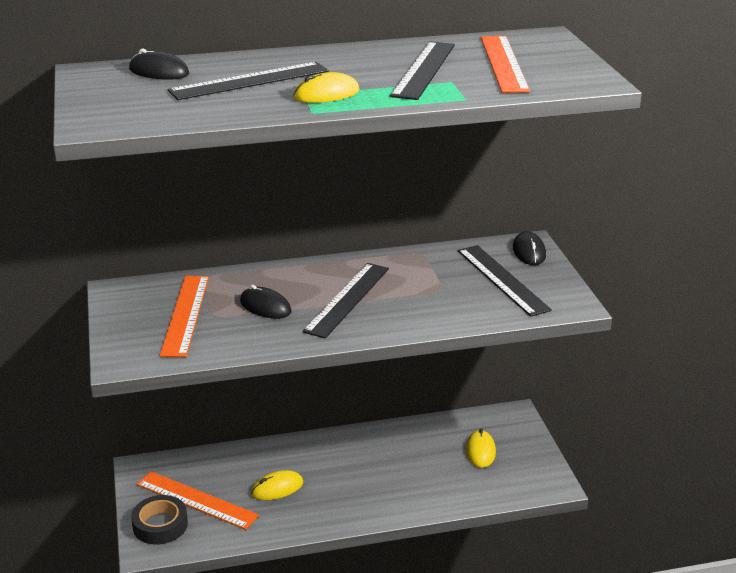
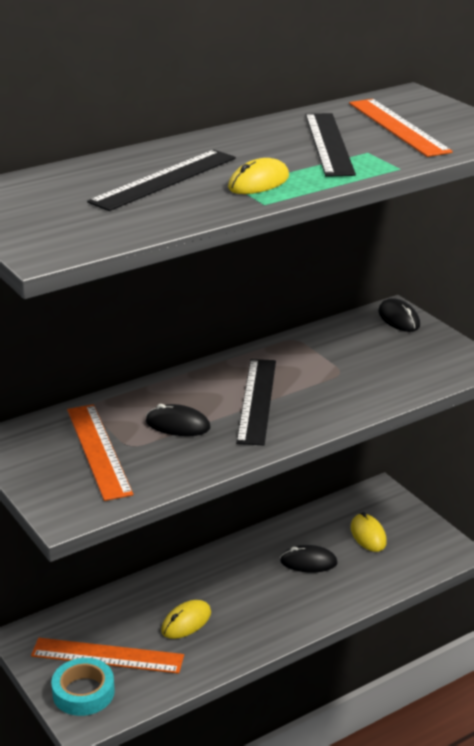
camera: 20 degrees left, 0 degrees up
black mouse [129,49,189,80] -> black mouse moved to [280,545,338,572]
black tape [131,495,188,545] -> turquoise tape [51,658,115,716]
black ruler [458,245,552,317] -> none

